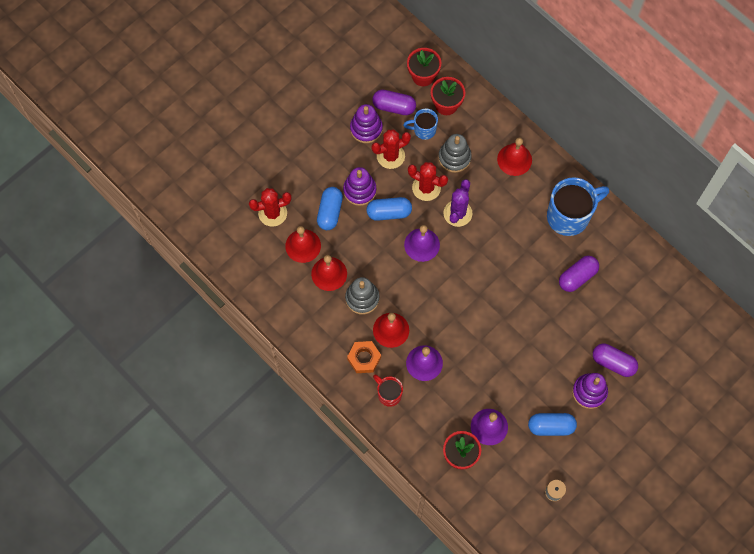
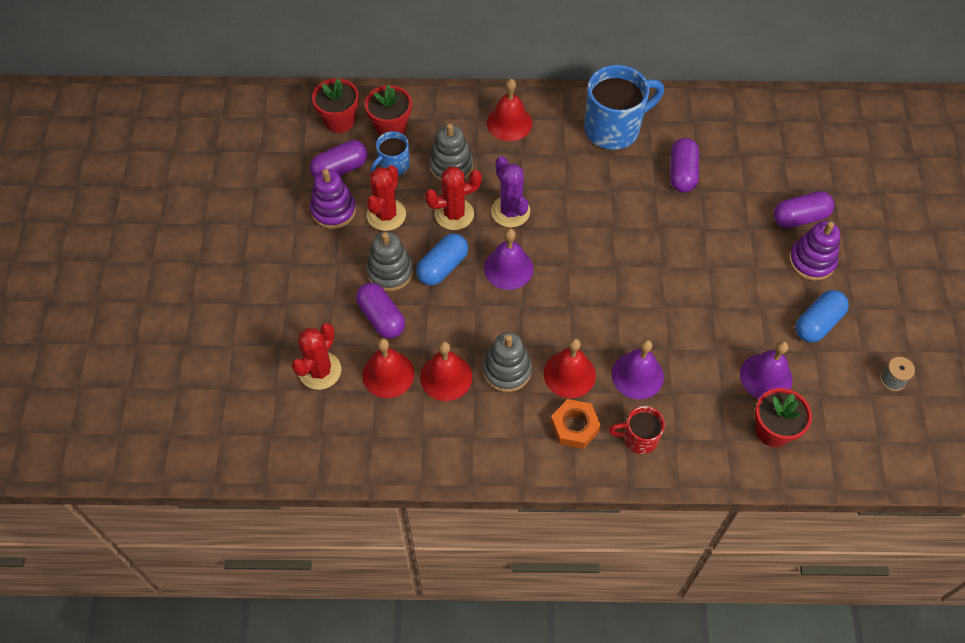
camera: 45 degrees left, 10 degrees down
blue capsule [317,187,343,230] -> purple capsule [356,283,405,339]
purple stacking toy [343,167,376,206] -> grey stacking toy [366,232,413,291]
blue mug [547,177,609,236] -> blue mug turned 45 degrees clockwise [584,65,664,150]

